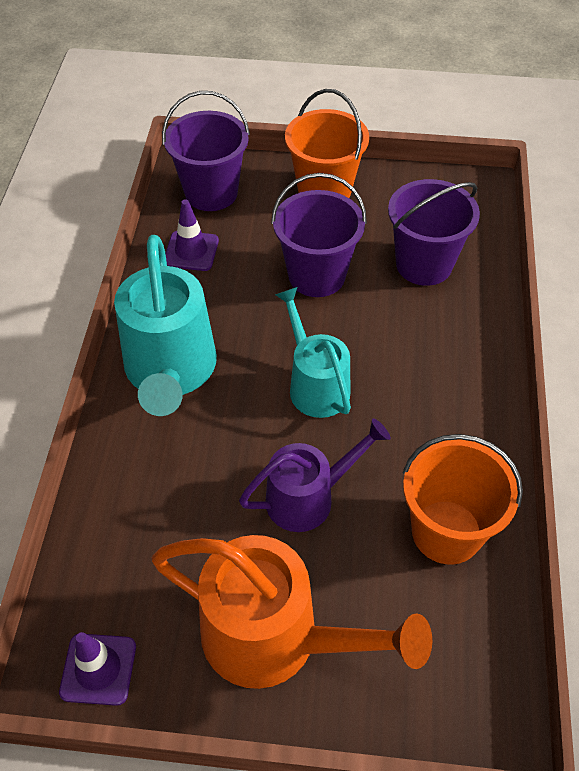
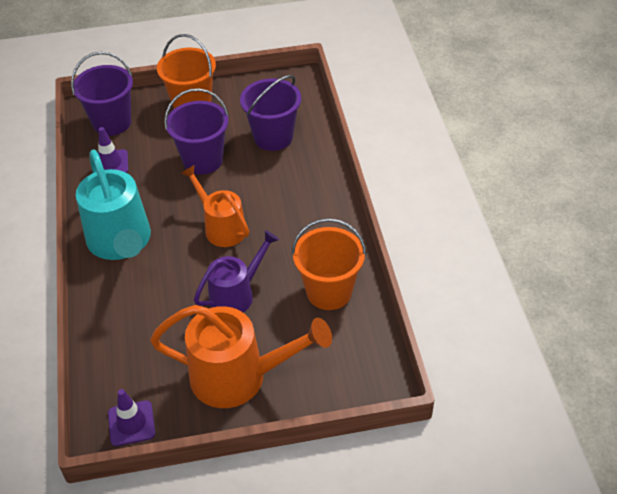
camera: 15 degrees left, 5 degrees down
turquoise watering can [275,287,351,418] -> orange watering can [181,165,249,247]

